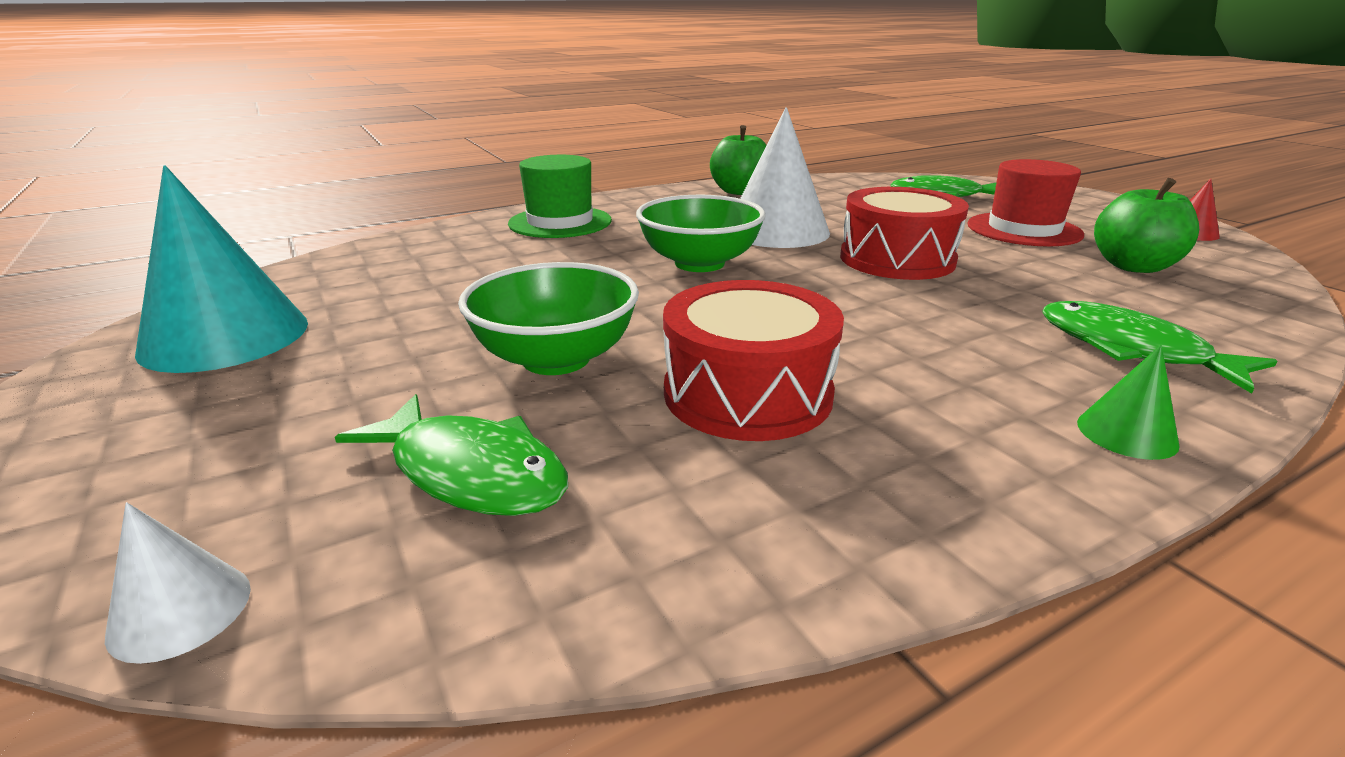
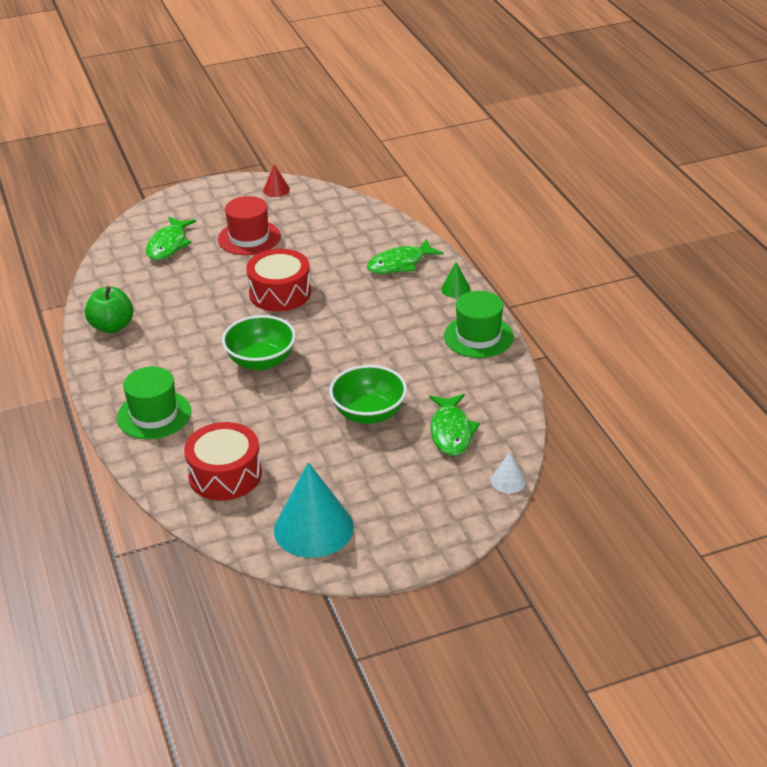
camera: 80 degrees left, 10 degrees up
green fish [335,394,568,516] -> green fish turned 135 degrees clockwise [429,394,480,456]
red drum [663,280,844,441] -> red drum moved to [184,422,262,501]
white cone [740,107,830,248] -> none
green apple [1094,178,1199,273] -> none
none -> green hat [444,291,514,358]

